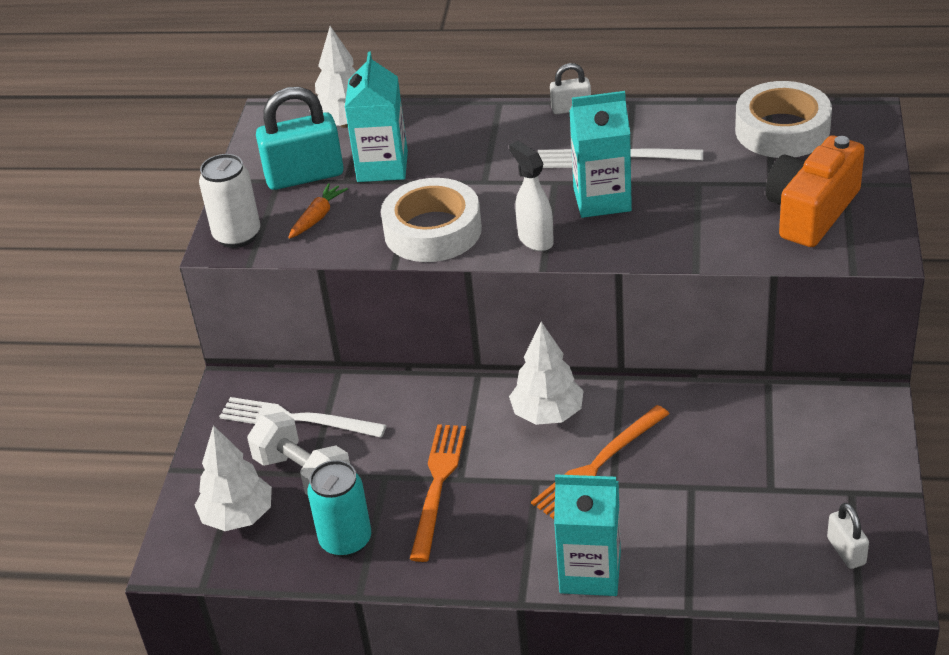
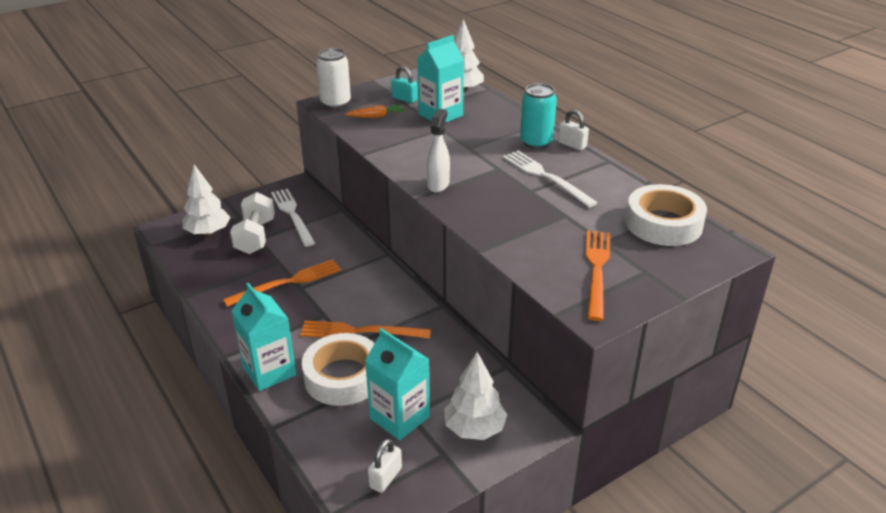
camera: 45 degrees right, 5 degrees down
turquoise padlock [256,87,344,190] -> turquoise padlock [391,66,418,103], size x0.52
turquoise can [308,460,371,557] -> turquoise can moved to [520,83,557,149]
white tape [381,178,482,262] -> white tape moved to [302,333,375,406]
white tree [509,322,584,425] -> white tree moved to [444,352,507,440]
turquoise carton [569,91,632,218] -> turquoise carton moved to [365,328,430,441]
orange camera [766,136,865,247] -> orange fork [585,231,610,321]

